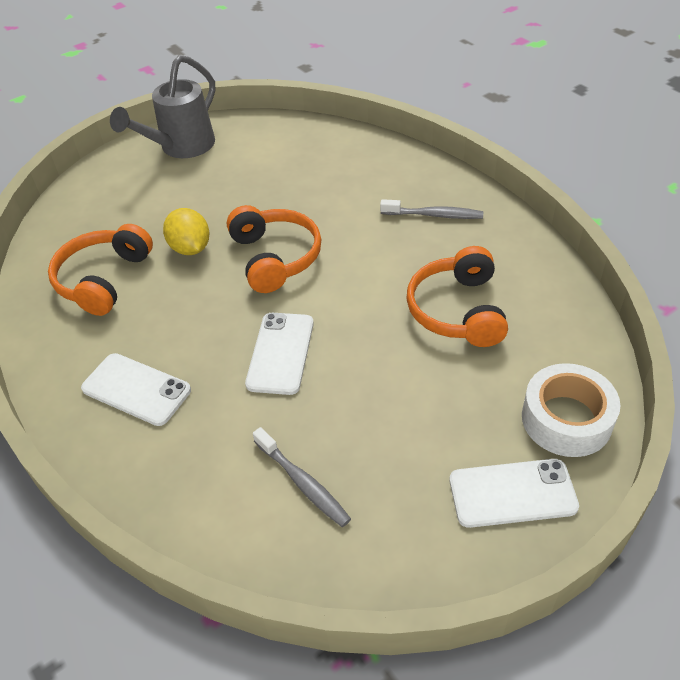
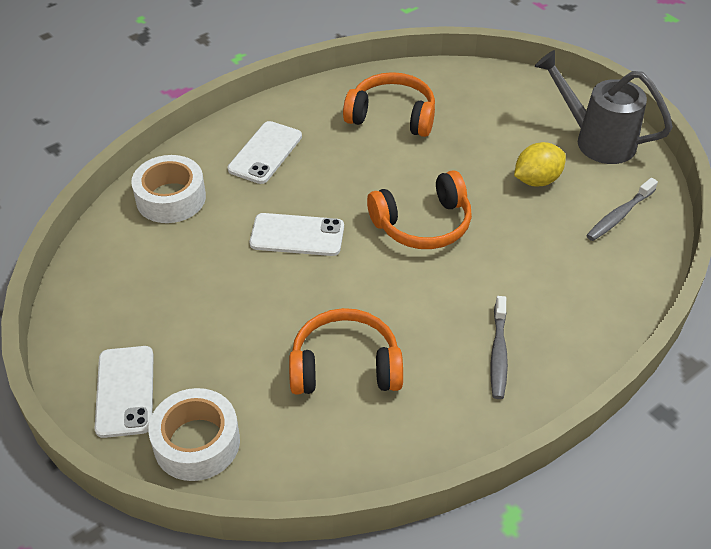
camera: 85 degrees right, 0 degrees up
yellow lemon [163,208,210,255] -> yellow lemon moved to [514,142,566,187]
grey toothbrush [253,427,351,527] -> grey toothbrush moved to [586,178,658,241]
none -> white tape [131,155,206,223]

